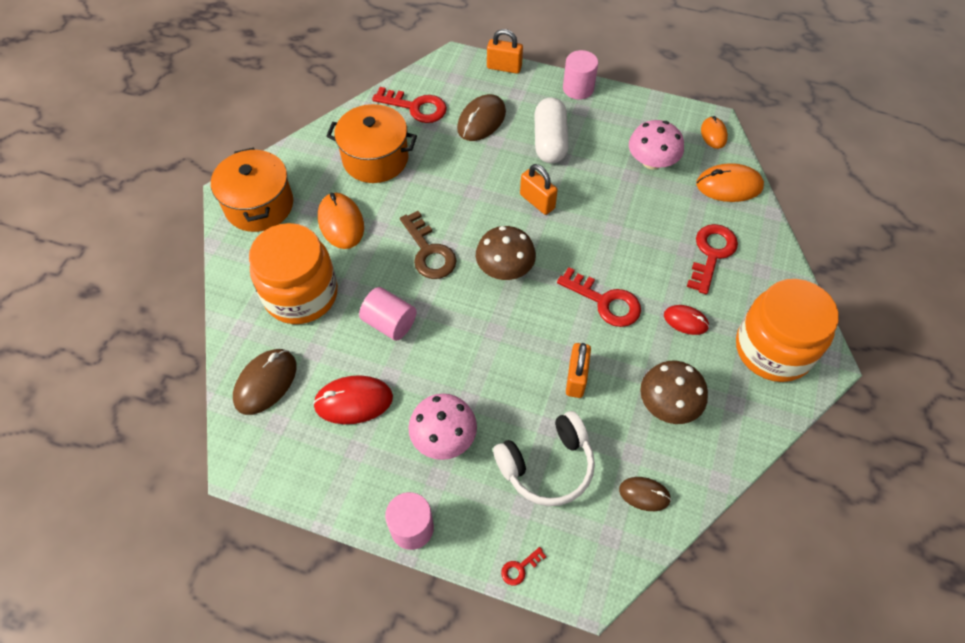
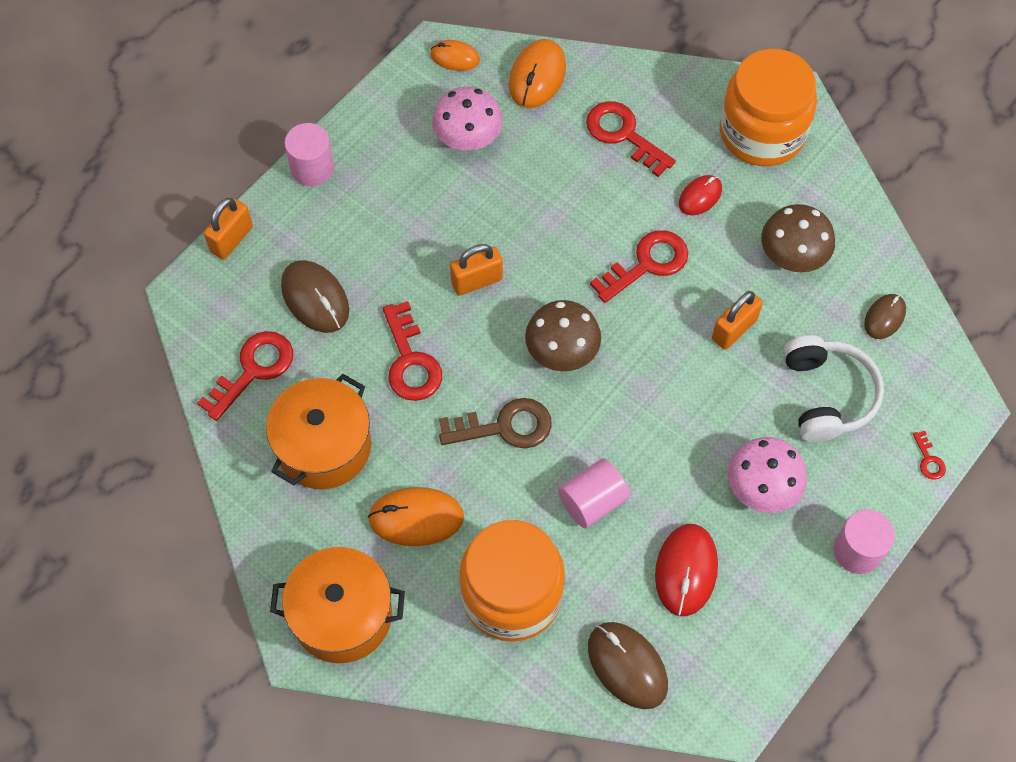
camera: 70 degrees left, 5 degrees up
white capsule [534,97,569,164] -> none
orange padlock [566,343,591,398] -> orange padlock turned 75 degrees counterclockwise [712,291,763,350]
none -> red key [383,301,442,401]

